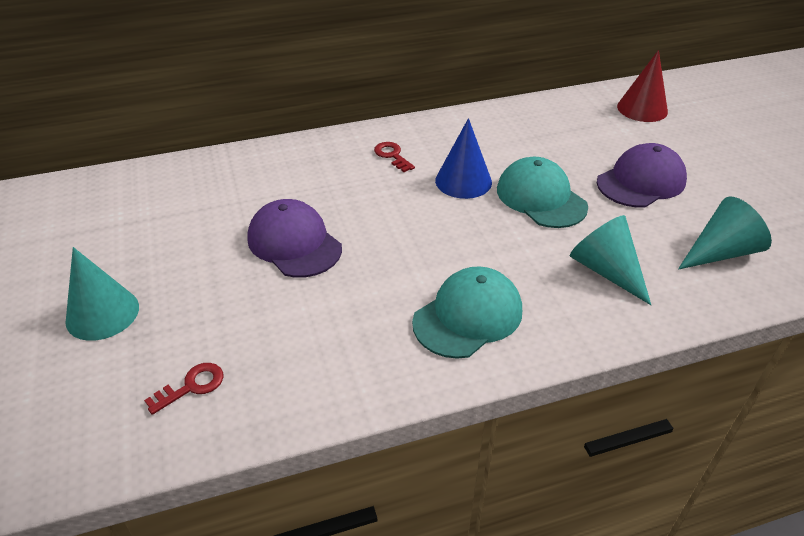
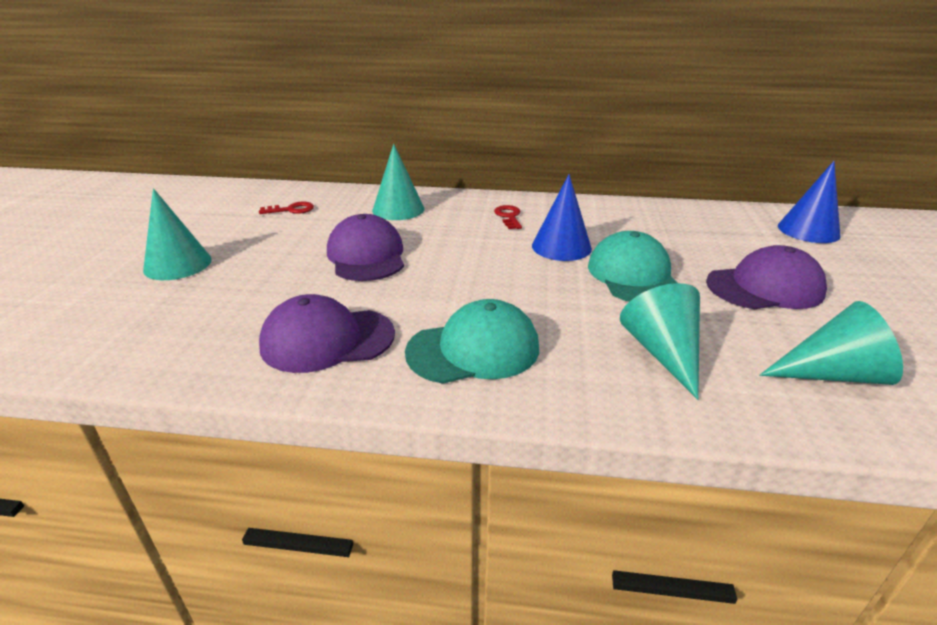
camera: 25 degrees right, 10 degrees down
red key [144,363,223,415] -> red key moved to [259,202,314,214]
red cone [617,50,668,122] -> blue cone [778,161,841,243]
none -> purple cap [259,294,395,373]
none -> turquoise cone [372,144,425,220]

